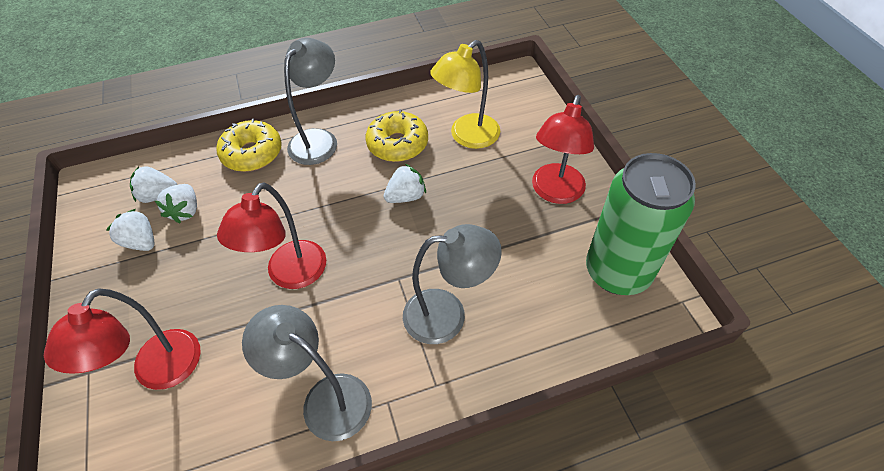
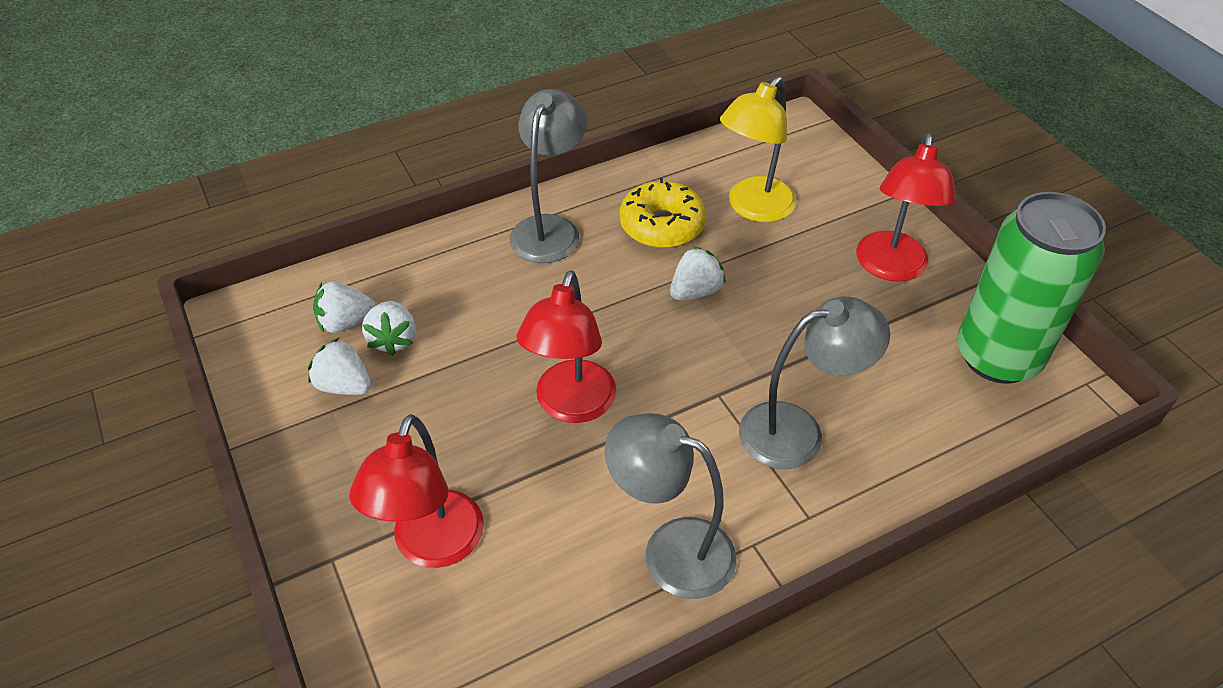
camera: 10 degrees left, 5 degrees down
yellow donut [216,119,282,172] -> none

